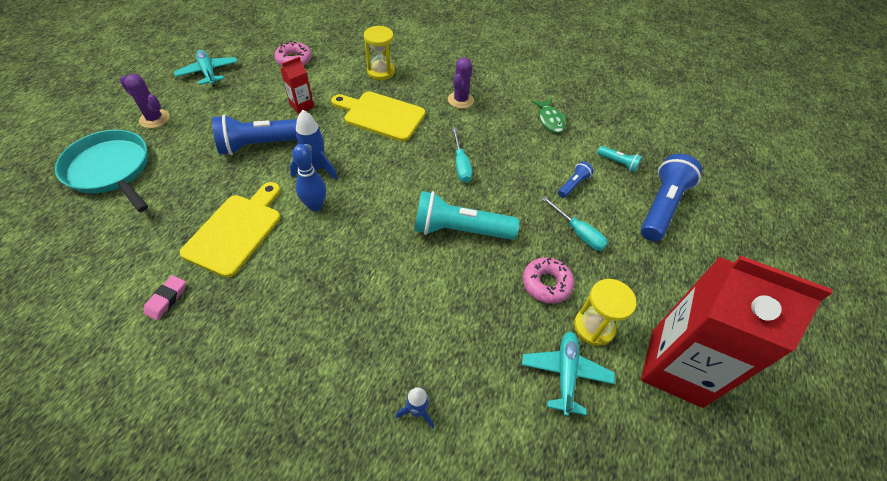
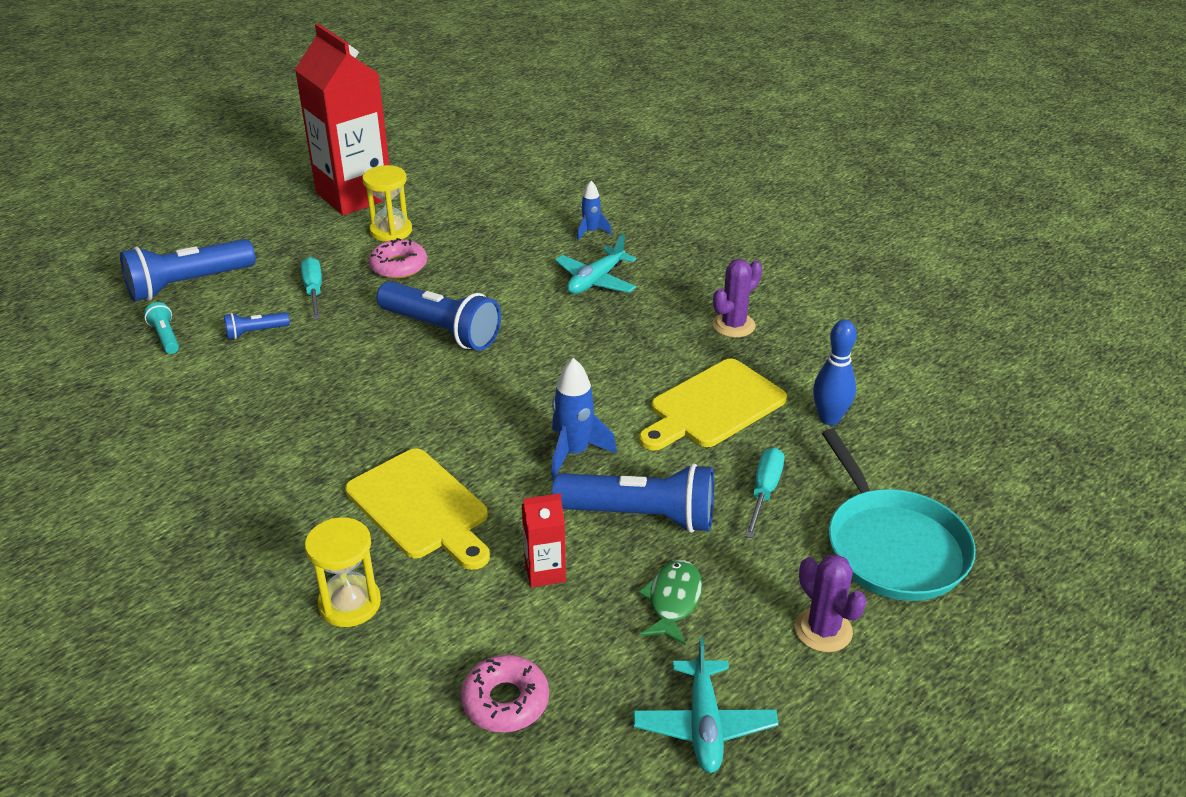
camera: 150 degrees left, 15 degrees down
pink eraser [143,275,186,320] -> none
blue bowling pin [292,144,326,211] -> blue bowling pin moved to [813,319,857,425]
turquoise flashlight [414,191,519,240] -> blue flashlight [377,281,501,351]
purple cactus [448,57,474,109] -> purple cactus moved to [712,259,762,338]
turquoise screwdriver [452,128,472,183] -> turquoise screwdriver moved to [745,447,784,538]
turquoise plane [522,331,615,416] -> turquoise plane moved to [555,234,636,294]
green fish [532,99,567,133] -> green fish moved to [638,560,702,645]

